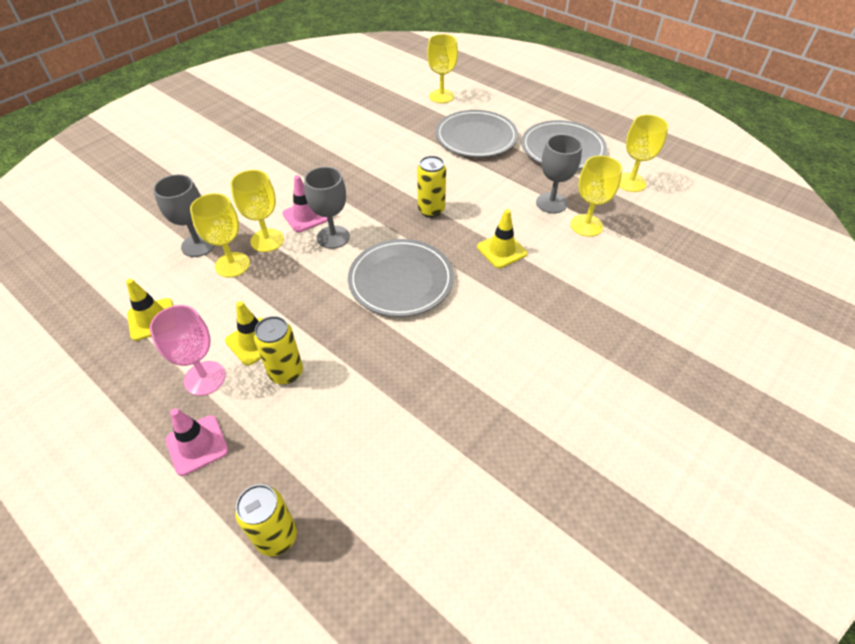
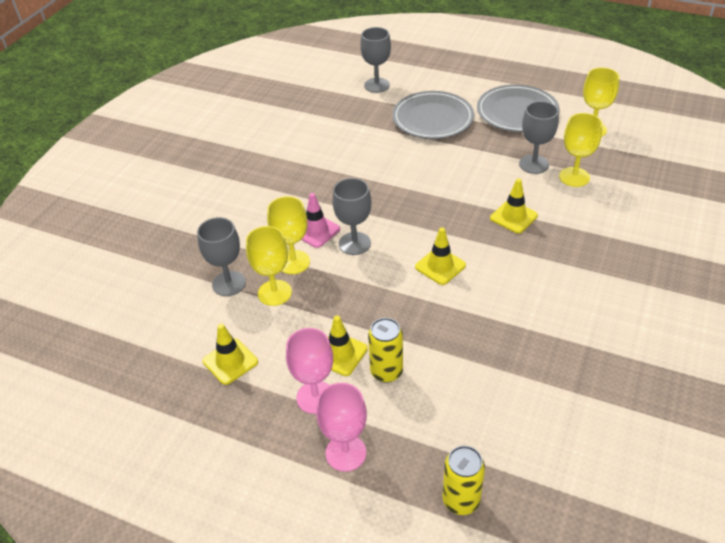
camera: 15 degrees left, 5 degrees down
pink traffic cone [166,408,228,476] -> pink goblet [316,383,367,472]
grey plate [348,239,454,317] -> yellow traffic cone [415,228,466,285]
yellow can [417,156,446,217] -> none
yellow goblet [427,34,458,103] -> grey goblet [360,27,391,93]

